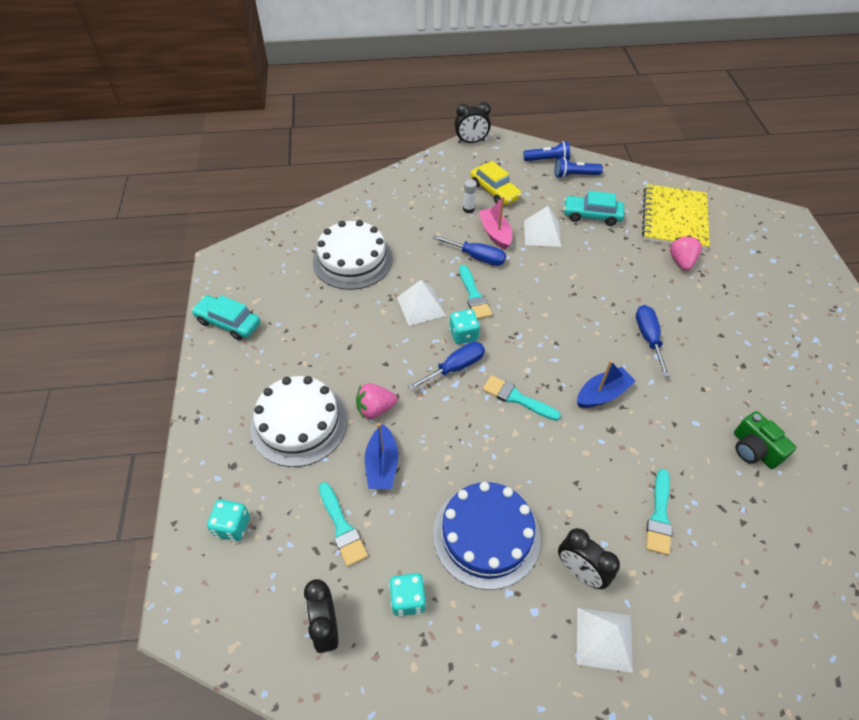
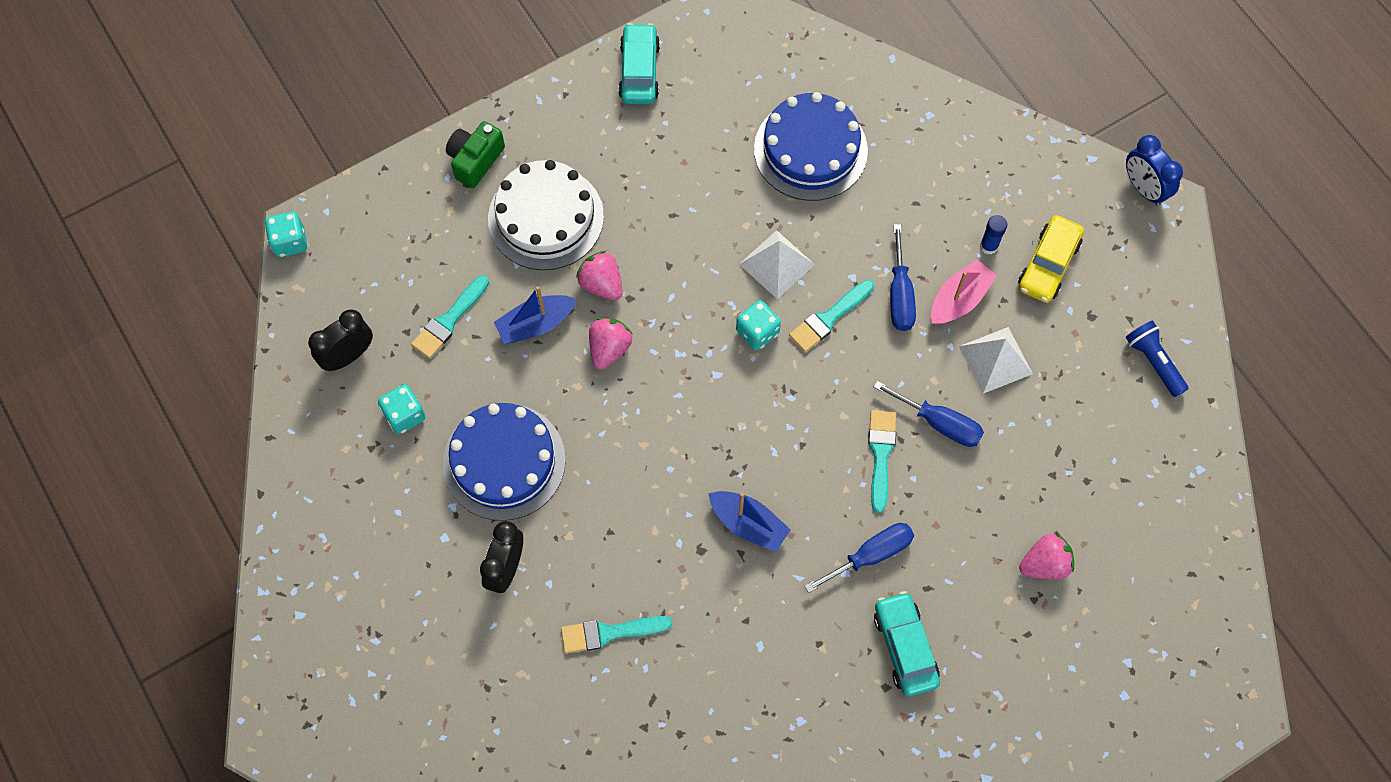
camera: 65 degrees right, 15 degrees up
turquoise dice [207,500,250,541] -> turquoise dice moved to [265,212,307,257]
white cake [313,220,393,290] -> blue cake [754,92,868,201]
blue screwdriver [408,342,485,390] -> blue screwdriver moved to [874,381,984,447]
black clock [454,102,491,143] -> blue clock [1126,135,1183,206]
white glue stick [463,179,477,213] -> blue glue stick [980,215,1007,255]
turquoise brush [482,375,561,421] -> turquoise brush moved to [868,410,896,513]
blue flashlight [524,141,570,161] -> none
turquoise car [563,191,624,226] -> turquoise car moved to [874,591,940,696]
white pyramid [577,608,633,673] -> none
yellow notebook [642,184,710,250] -> none
green camera [734,411,796,469] -> green camera moved to [446,121,505,188]
none -> pink strawberry [589,318,633,370]

